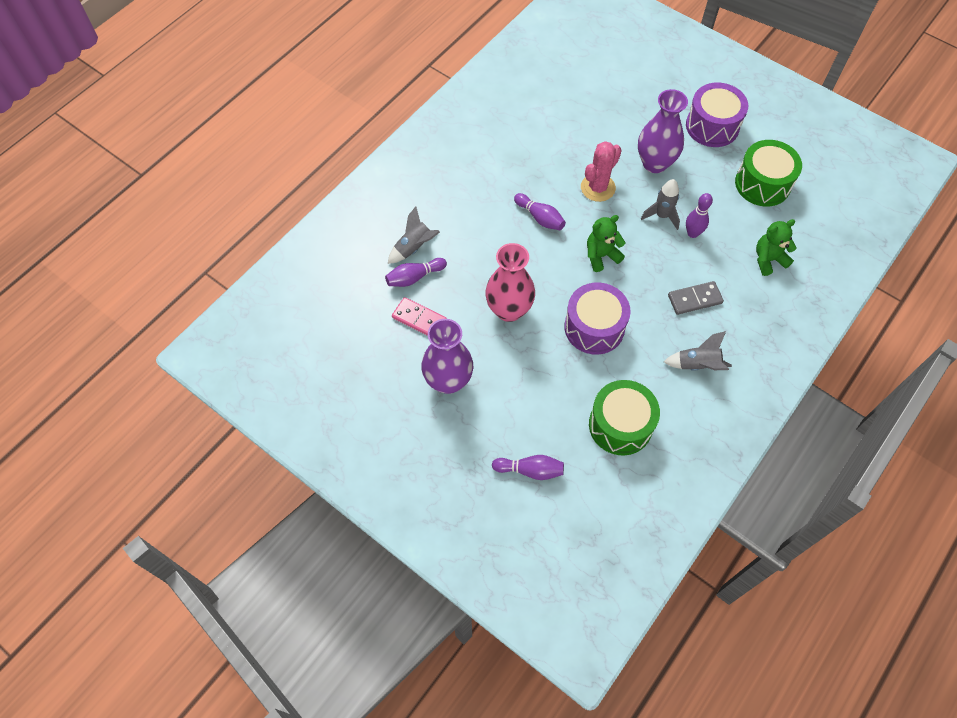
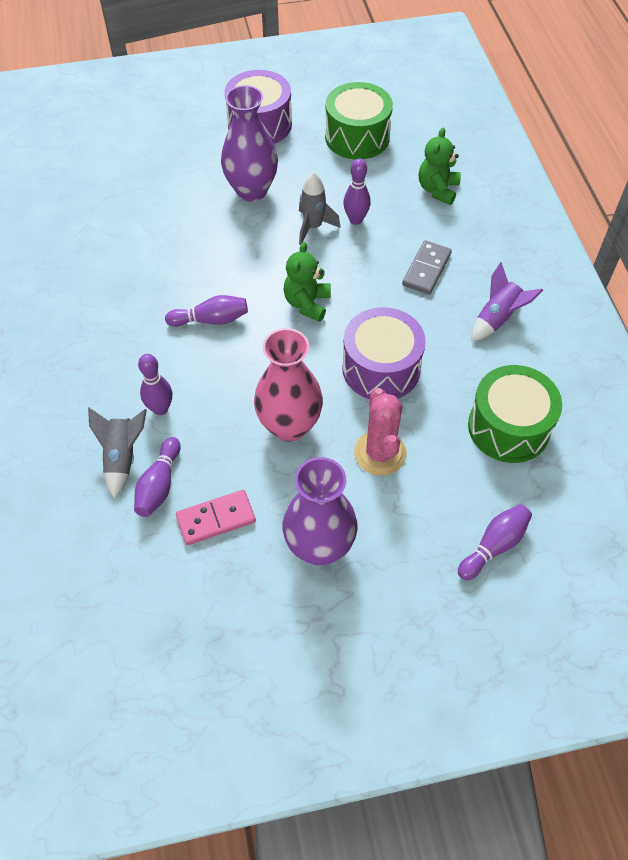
camera: 50 degrees left, 5 degrees down
pink cactus [581,141,622,202] -> pink cactus moved to [354,388,407,476]
grey rocket [664,331,732,371] -> purple rocket [472,262,543,342]
none -> purple bowling pin [138,354,172,415]

